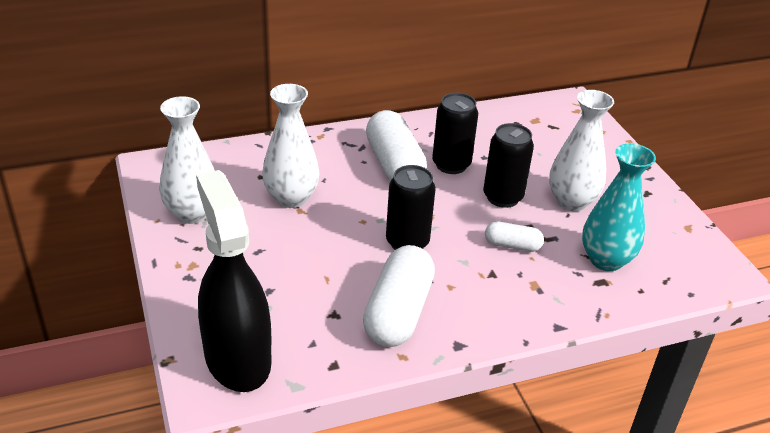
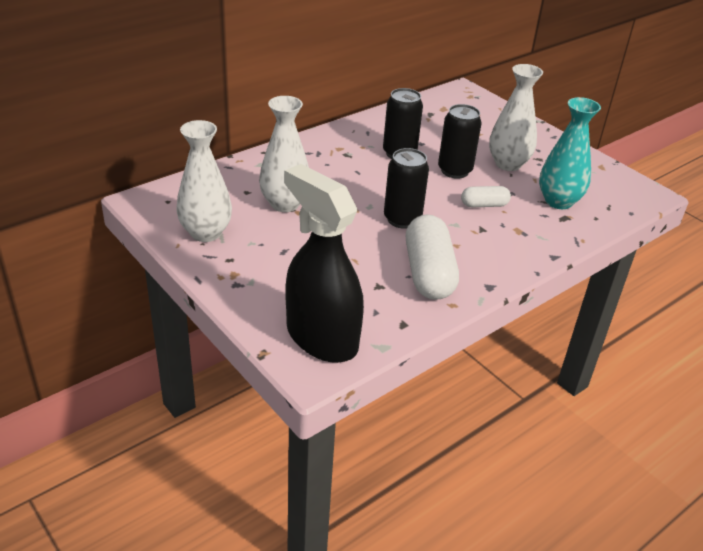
camera: 20 degrees left, 0 degrees up
white capsule [366,110,427,181] -> none

